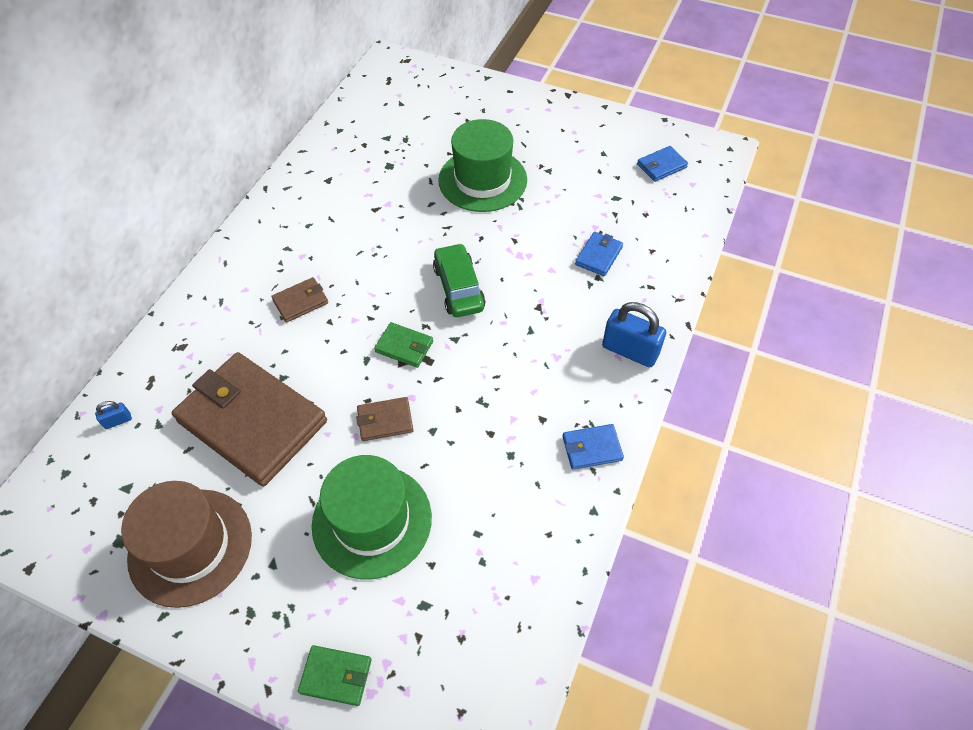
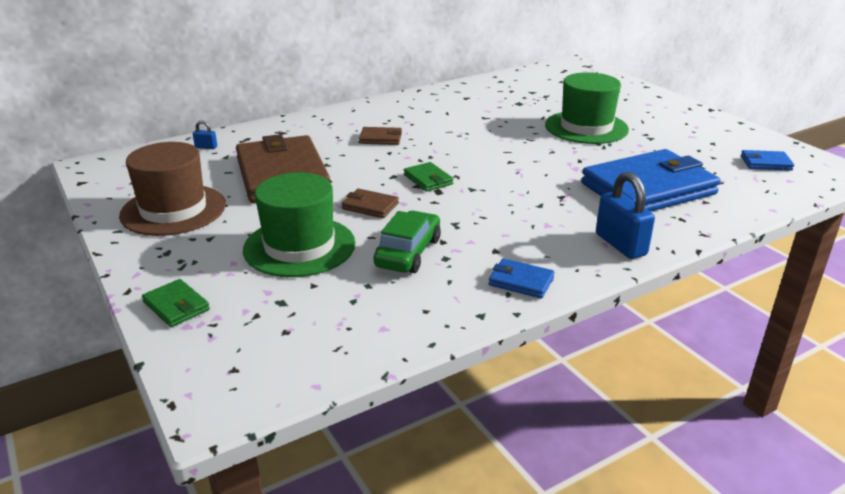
camera: 35 degrees right, 25 degrees down
green car [433,243,486,317] -> green car moved to [373,211,441,273]
blue wallet [575,232,623,276] -> blue wallet [581,149,721,212], size x2.40

